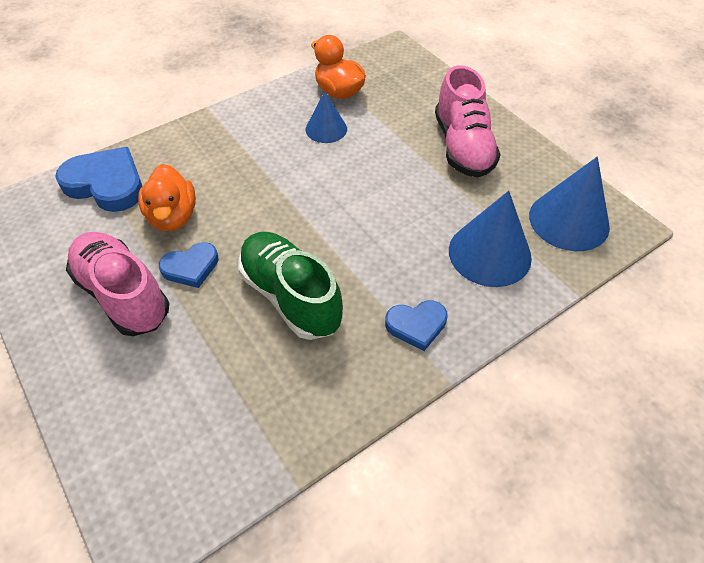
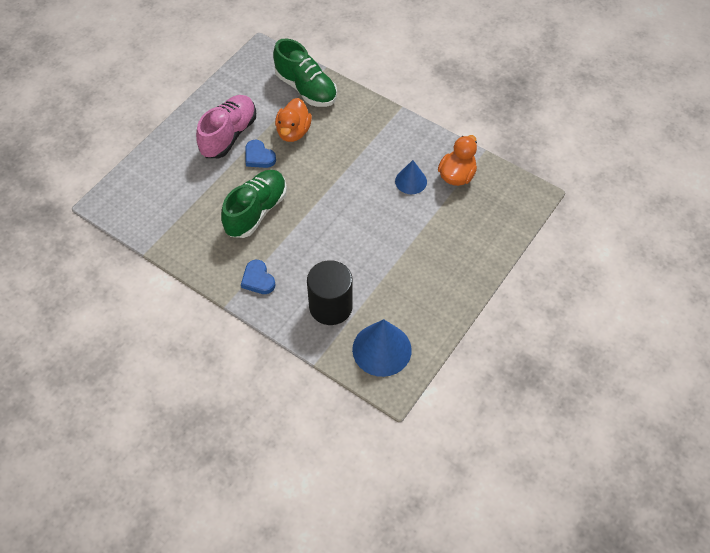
camera: 70 degrees right, 5 degrees up
blue heart [55,147,143,212] -> green shoe [273,38,337,107]
orange duck [138,164,196,231] -> orange duck turned 45 degrees counterclockwise [275,98,312,142]
pink shoe [435,65,501,178] -> none
blue cone [449,191,532,287] -> black cylinder [307,260,353,325]

